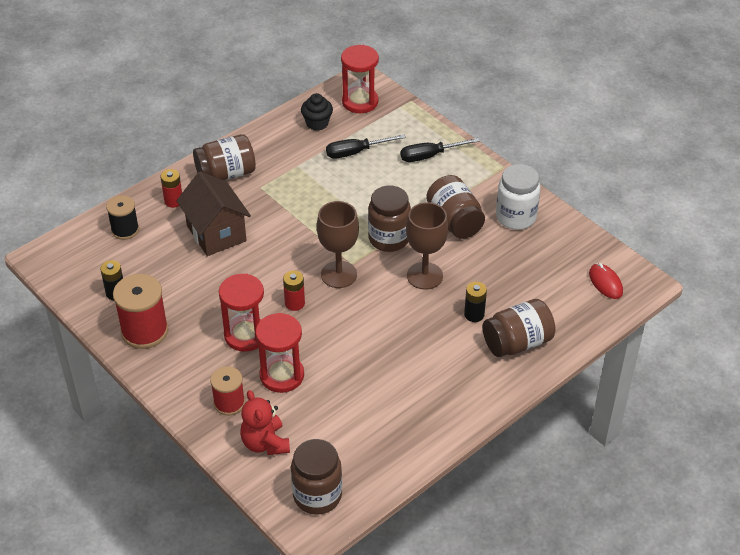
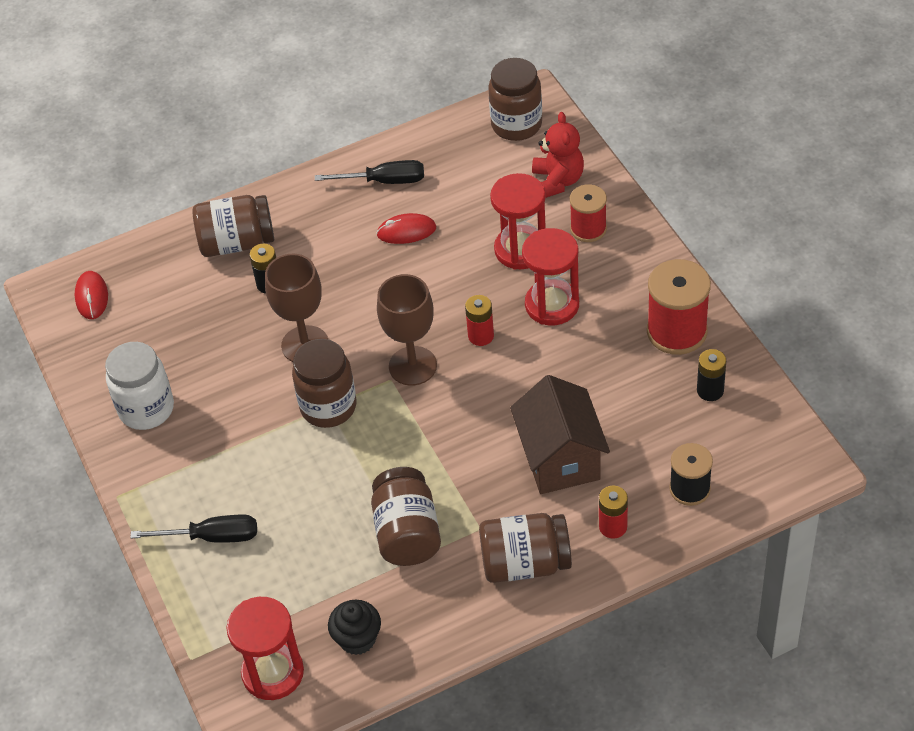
camera: 160 degrees left, 5 degrees up
black screwdriver [326,134,406,159] -> black screwdriver moved to [315,160,424,184]
brown jar [426,175,485,239] -> brown jar moved to [371,467,441,566]
none -> red mouse [376,213,436,244]

